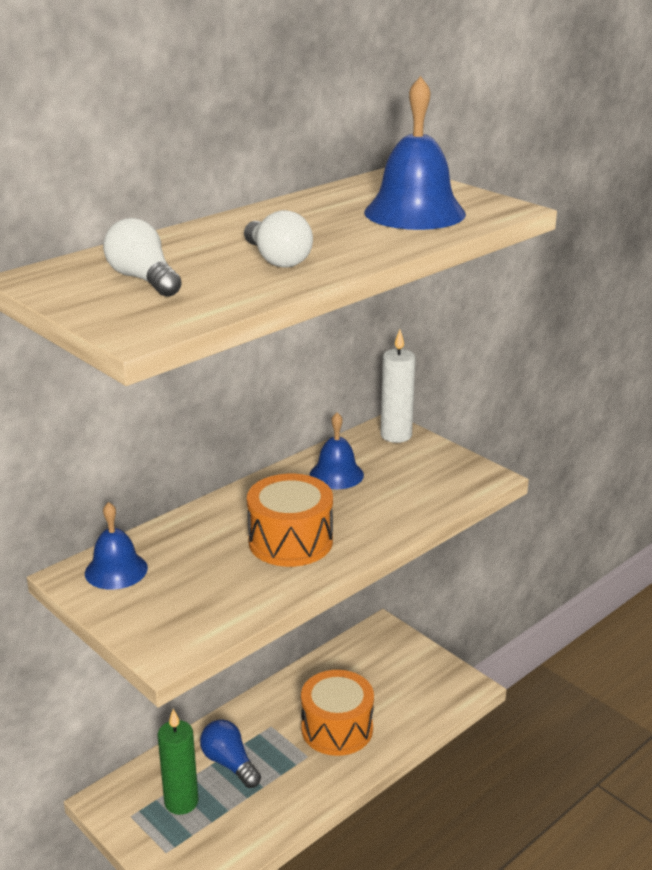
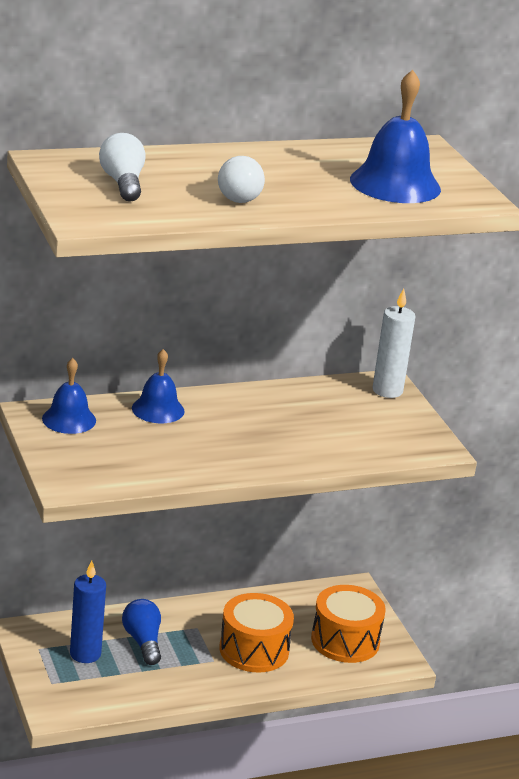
camera: 20 degrees right, 0 degrees up
green candle [158,709,198,815] -> blue candle [70,561,106,663]
orange drum [247,474,333,567] -> orange drum moved to [311,585,386,663]
blue bell [310,412,364,489] -> blue bell moved to [132,349,185,423]

